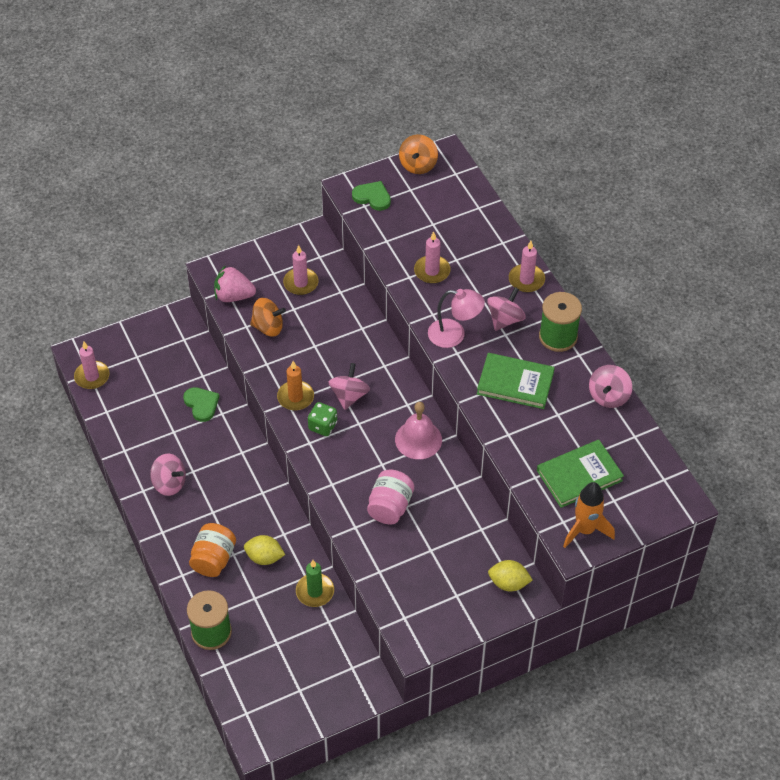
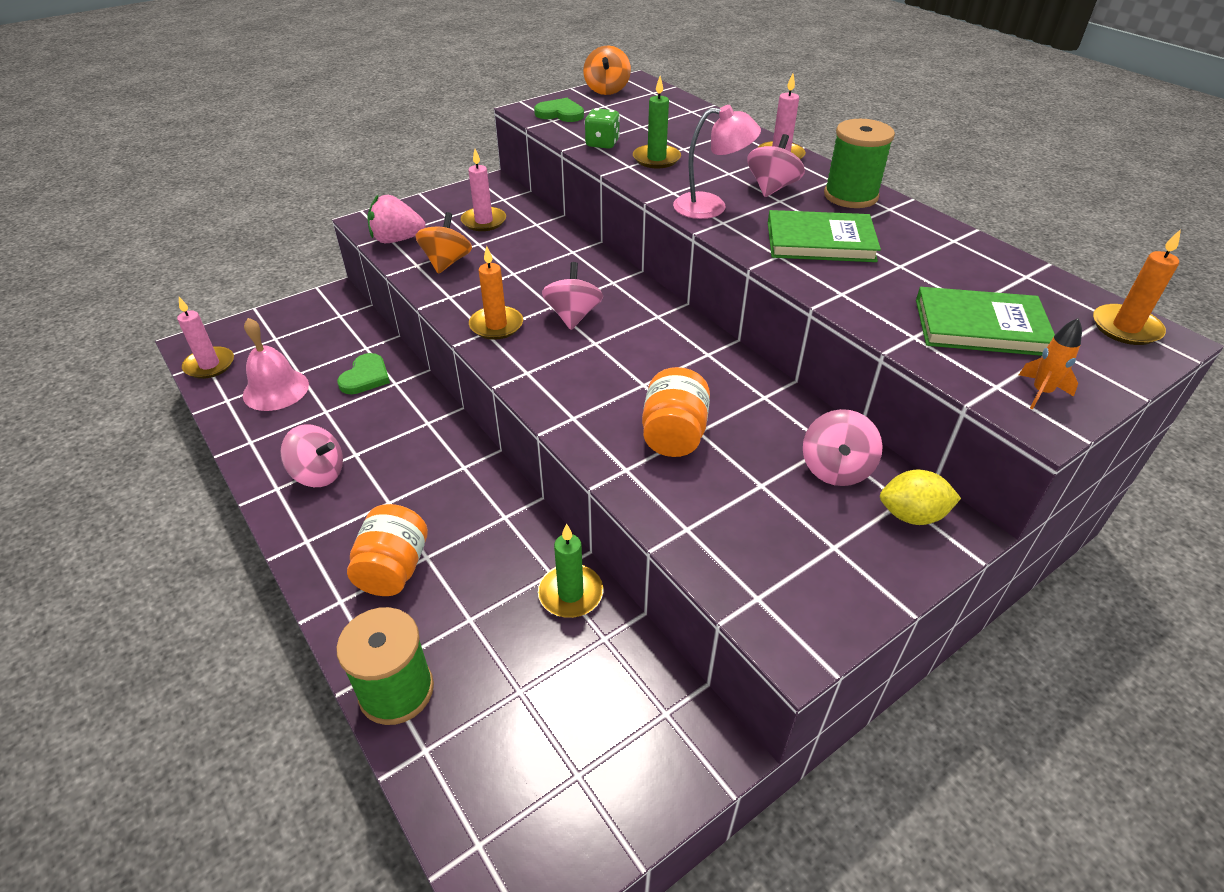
camera: 10 degrees left, 10 degrees down
green heart [183,387,219,422] -> green heart turned 60 degrees clockwise [337,353,390,394]
yellow lemon [244,535,285,565] -> none
orange spinning top [250,298,286,337] -> orange spinning top turned 75 degrees counterclockwise [415,212,472,274]
green dice [308,402,337,436] -> green dice moved to [584,108,620,149]
pink jar [367,470,414,524] -> orange jar [642,367,710,457]
pink bell [395,402,442,459] -> pink bell moved to [243,318,309,411]
pink candle [414,231,451,284] -> green candle [633,76,681,168]
green book [537,440,624,508] -> green book turned 45 degrees clockwise [916,287,1055,356]
orange rocket [563,482,615,548] -> orange rocket [1019,318,1082,409], size x0.58
pink spinning top [589,365,632,408] -> pink spinning top moved to [803,409,883,486]
none -> orange candle [1093,229,1181,345]

